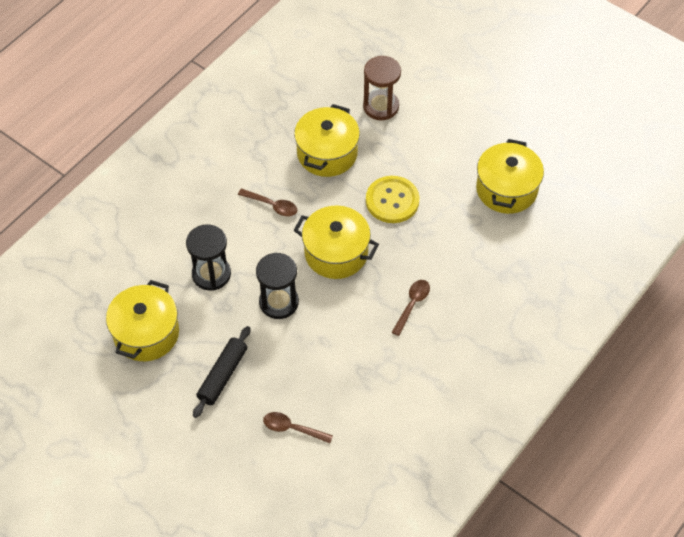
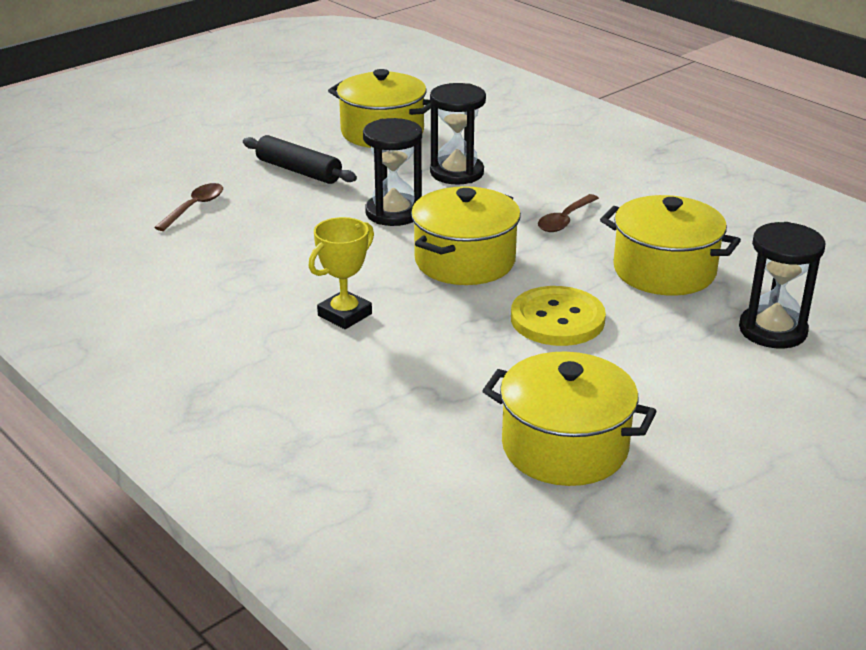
camera: 100 degrees right, 25 degrees down
brown hourglass [363,56,401,120] -> black hourglass [739,222,825,349]
brown spoon [391,280,430,336] -> yellow trophy [309,217,374,329]

